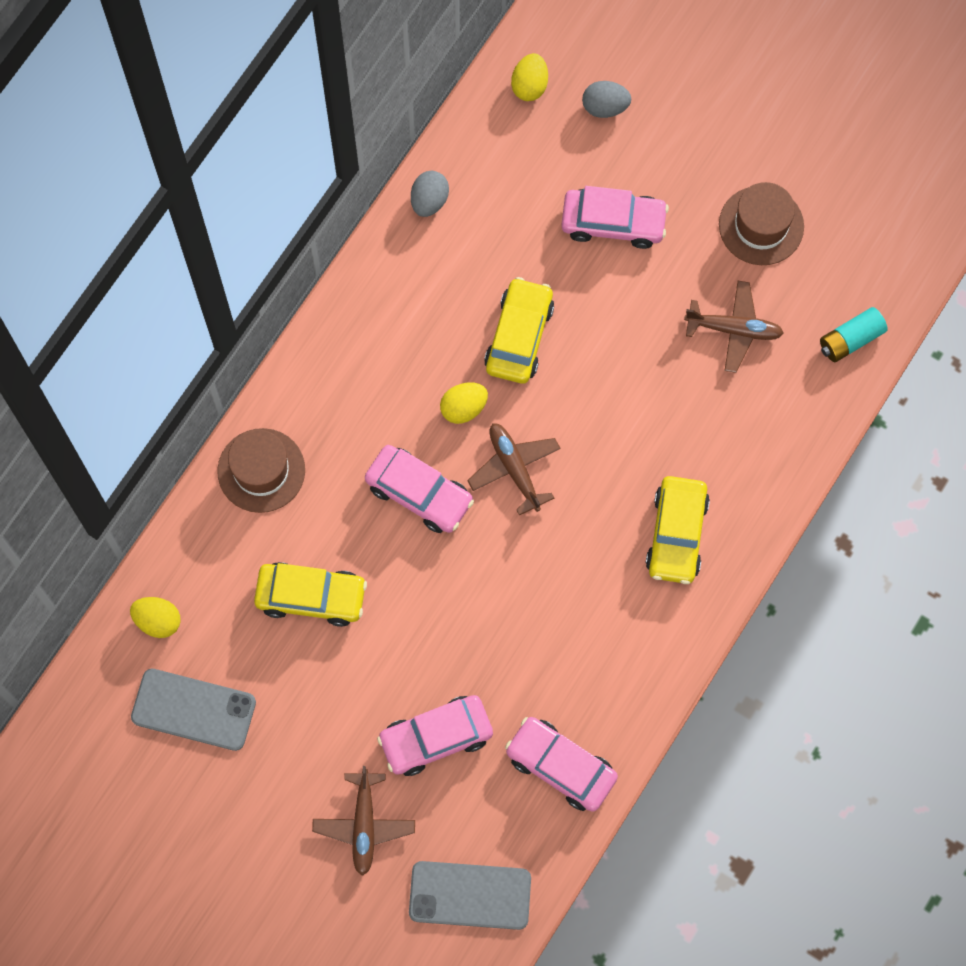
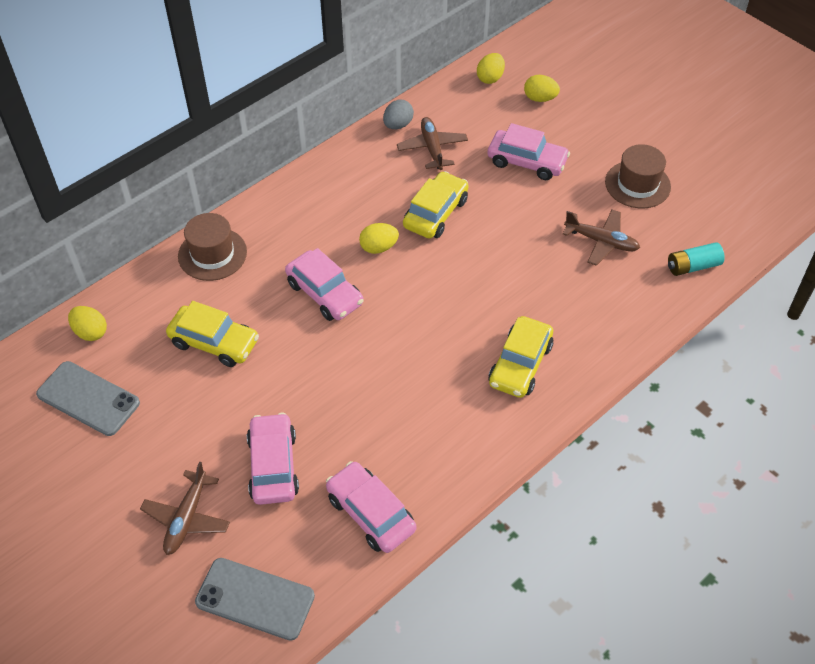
camera: 15 degrees right, 20 degrees down
pink car [377,695,493,776] -> pink car turned 90 degrees clockwise [247,413,299,505]
brown plane [467,423,561,516] -> brown plane moved to [397,117,468,170]
grey egg [582,81,631,118] -> yellow egg [524,75,560,102]

